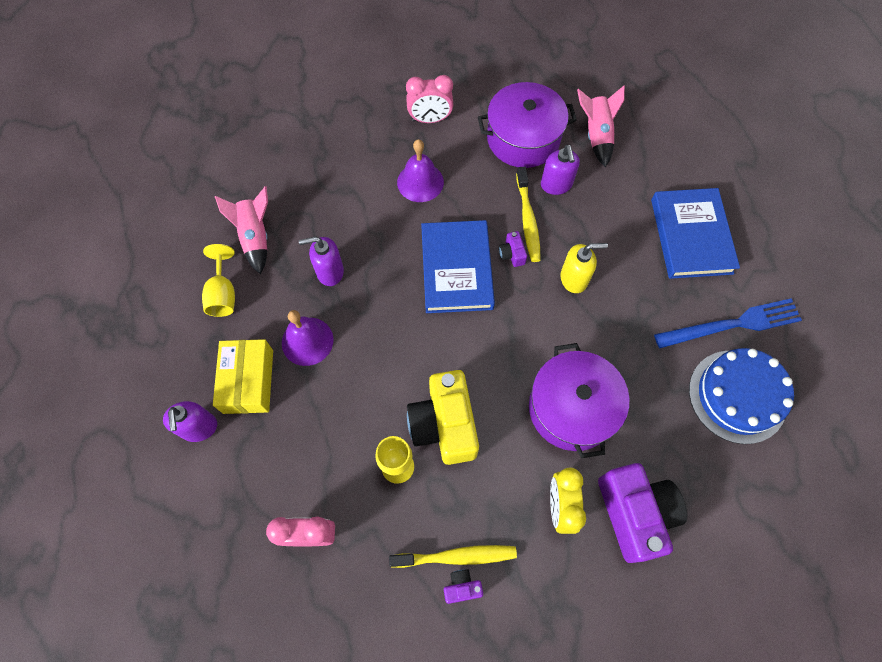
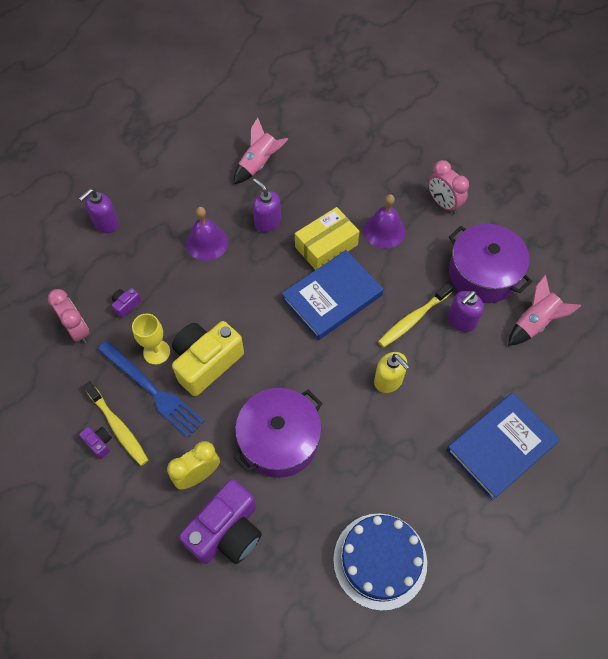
camera: 55 degrees right, 5 degrees down
yellow goblet [202,244,235,317] -> none
yellow box [213,339,273,414] -> yellow box moved to [295,207,360,270]
purple camera [499,231,527,267] -> purple camera moved to [112,288,141,318]
blue fork [654,298,802,348] -> blue fork moved to [97,340,205,438]

